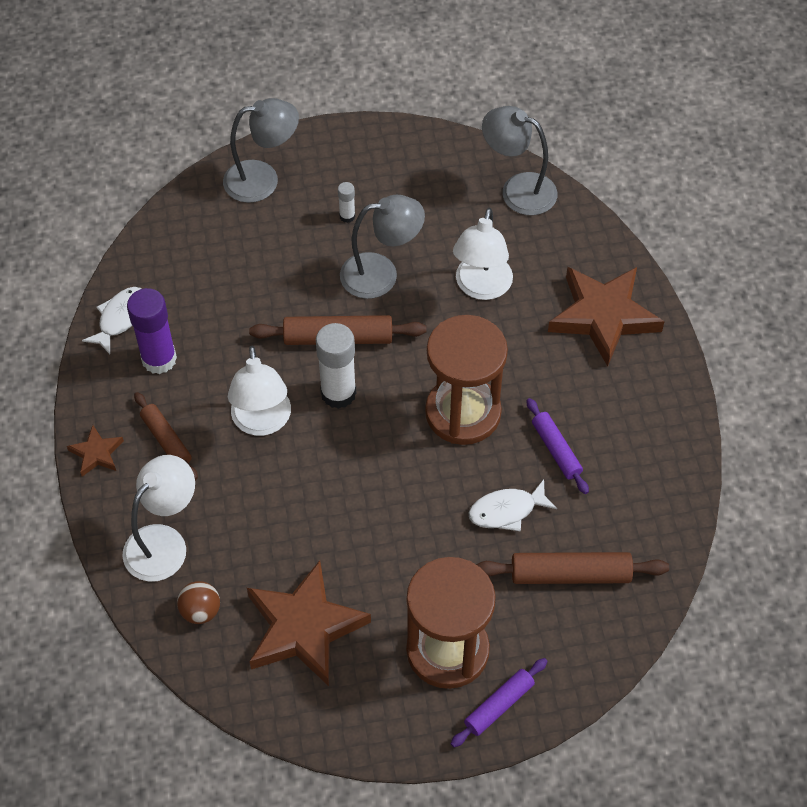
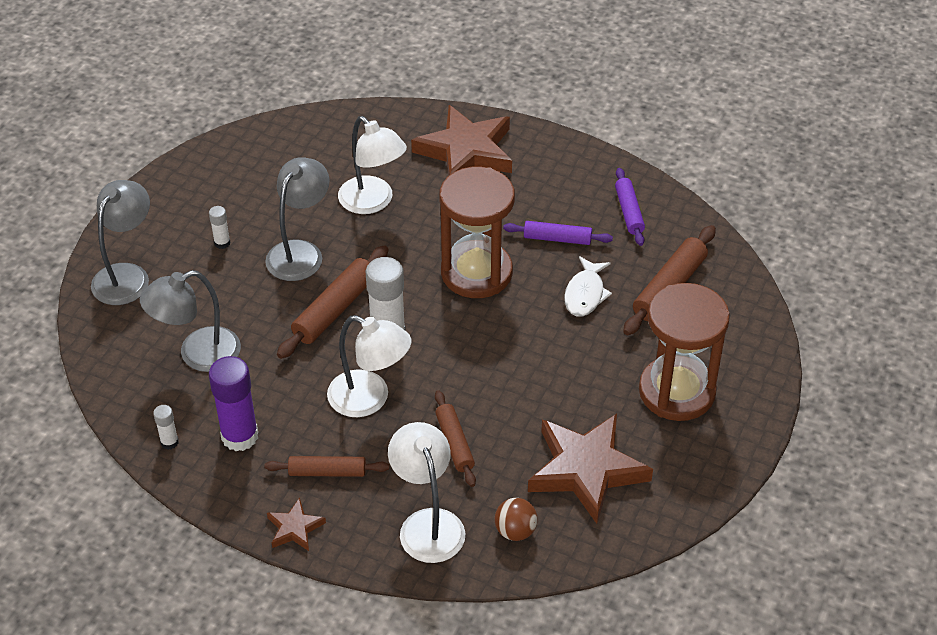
camera: 55 degrees left, 10 degrees down
white fish [82,287,142,354] -> white glue stick [153,405,179,450]
purple rolling pin [451,658,548,747] -> purple rolling pin moved to [615,168,645,246]
grey lamp [482,106,557,215] -> grey lamp moved to [140,270,241,372]
none -> brown rolling pin [435,390,476,487]

